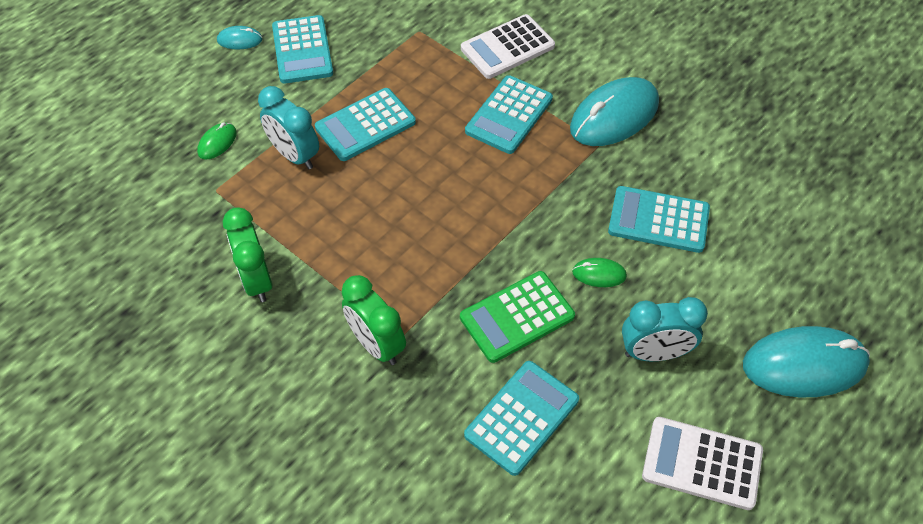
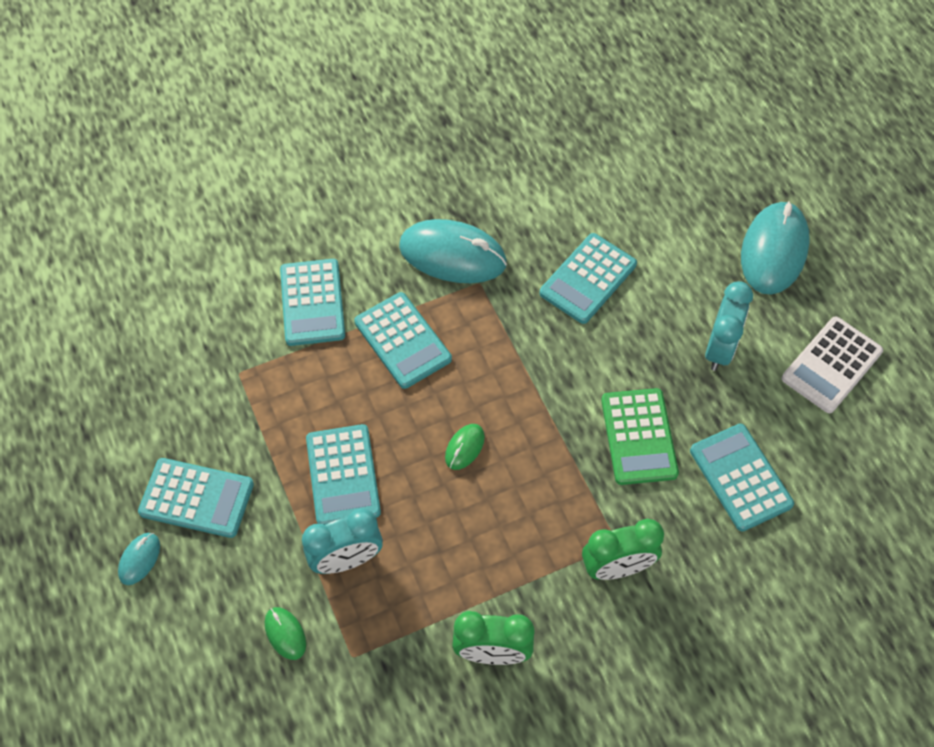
camera: 65 degrees left, 5 degrees up
white calculator [461,14,555,79] -> turquoise calculator [280,259,345,346]
turquoise mouse [570,77,659,146] -> turquoise mouse turned 60 degrees counterclockwise [399,219,507,283]
green mouse [572,258,627,287] -> green mouse moved to [445,424,485,470]

